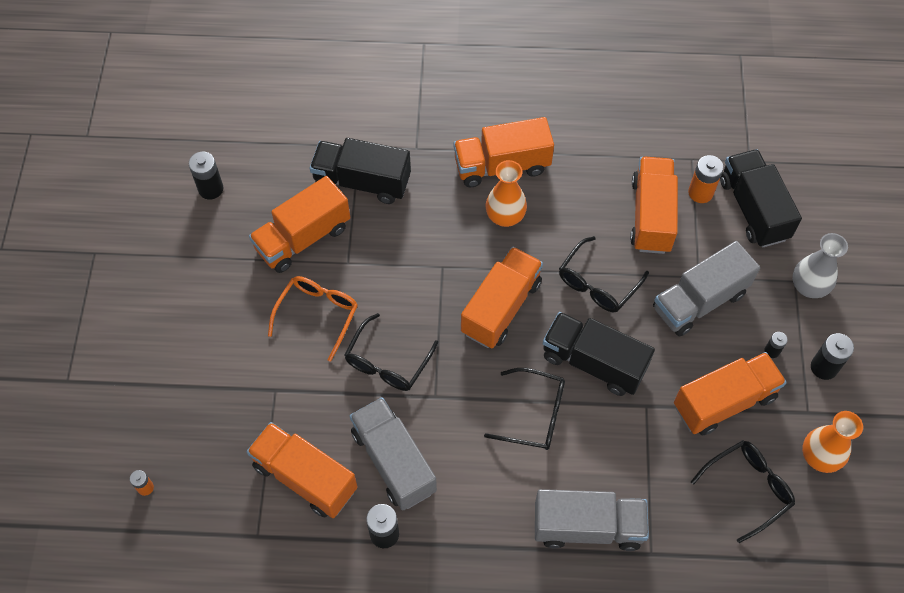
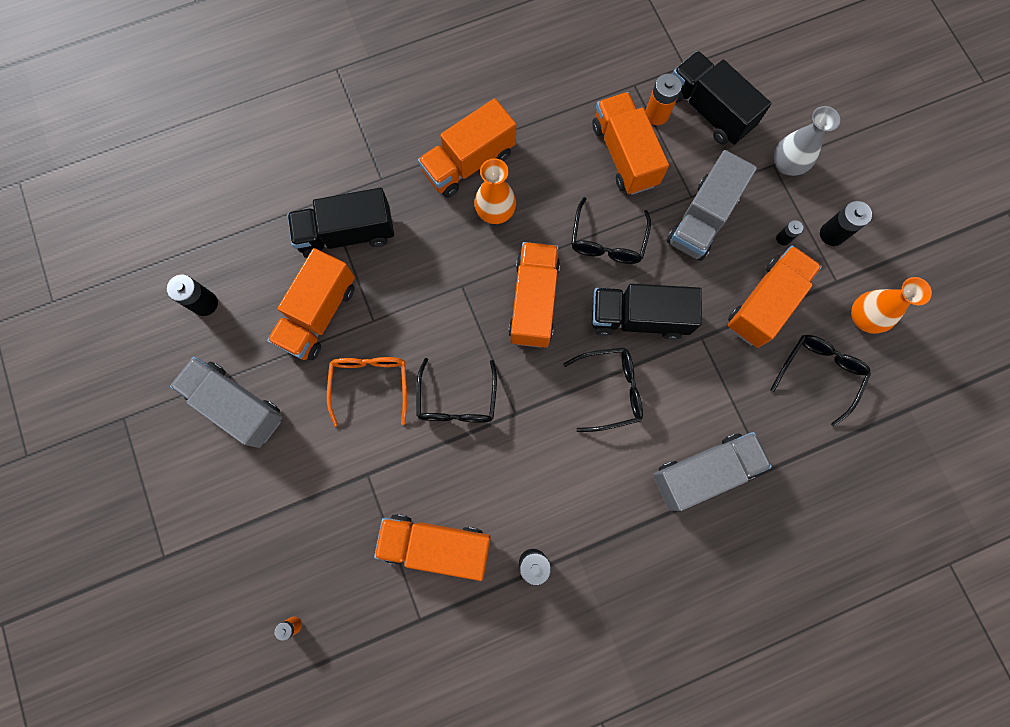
camera: 25 degrees left, 15 degrees up
grey truck [350,397,437,511] -> grey truck moved to [170,357,283,448]

